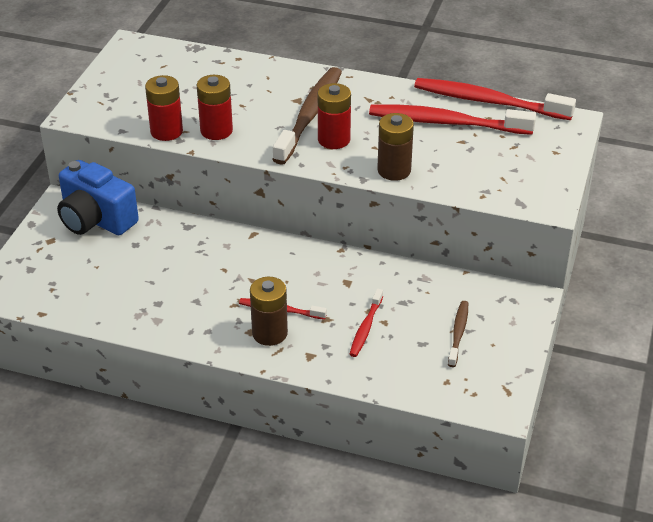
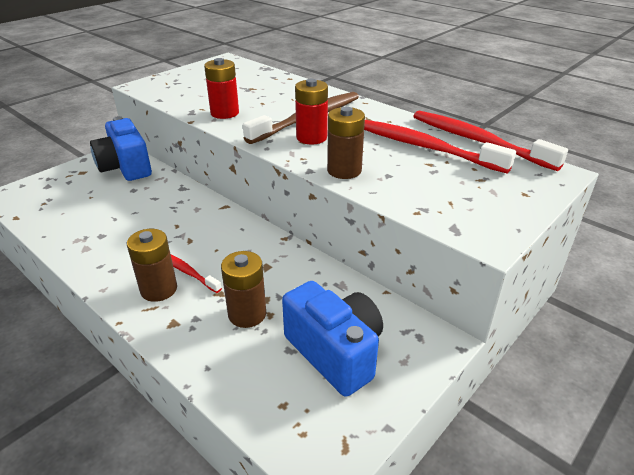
camera: 25 degrees right, 5 degrees down
red battery [145,75,183,141] -> none
red toothbrush [349,289,383,357] -> brown battery [221,251,266,328]
brown toothbrush [448,301,468,367] -> blue camera [282,281,383,397]

